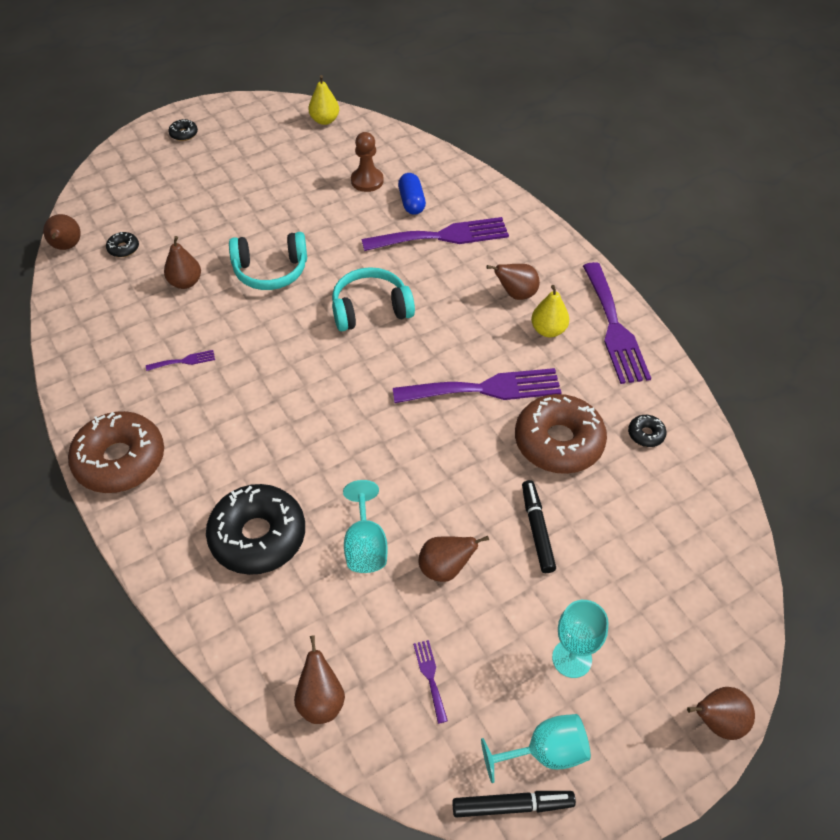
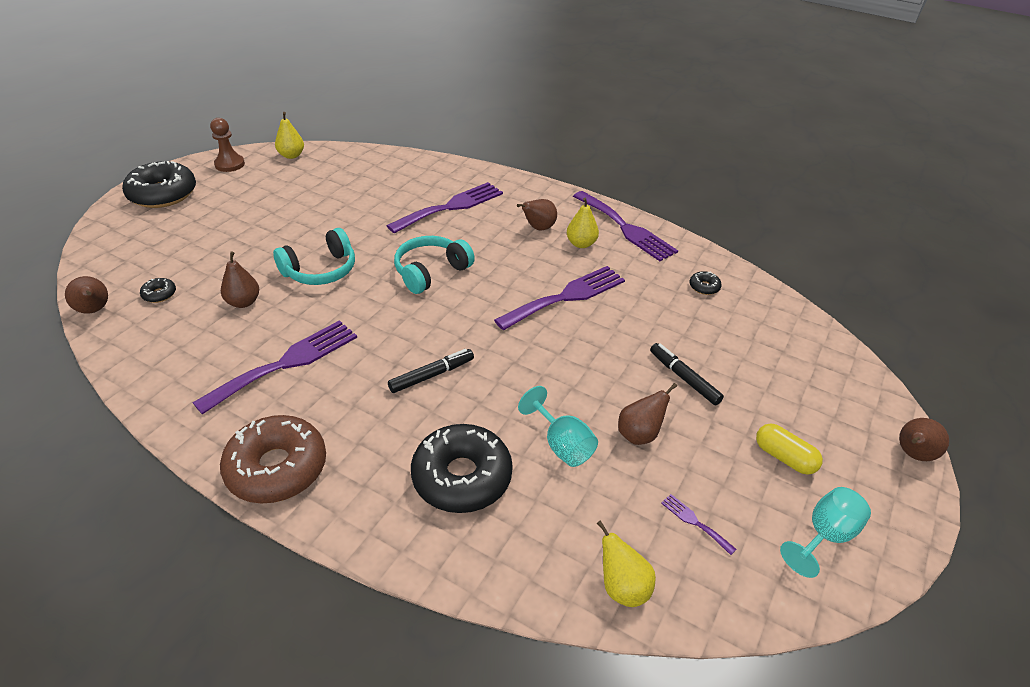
camera: 30 degrees left, 10 degrees down
purple fork [146,350,215,371] -> purple fork [192,320,357,414], size x2.42
black donut [168,119,198,141] -> black donut [122,161,196,208], size x2.40
brown pear [294,635,345,724] -> yellow pear [596,520,656,607]
brown pawn [351,132,384,192] -> brown pawn moved to [210,118,245,172]
blue capsule [398,173,426,215] -> none
black marker [452,791,576,817] -> black marker moved to [388,349,474,393]
brown donut [515,394,607,474] -> none
turquoise goblet [552,600,608,678] -> yellow capsule [756,424,823,475]

